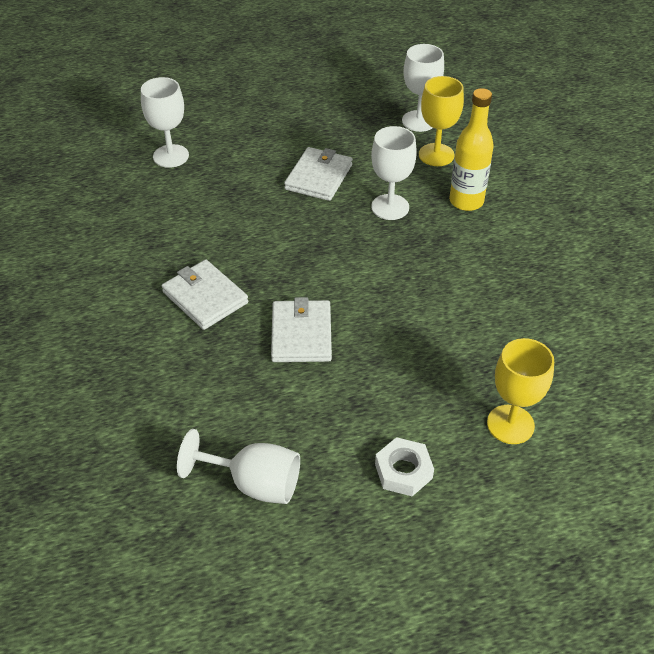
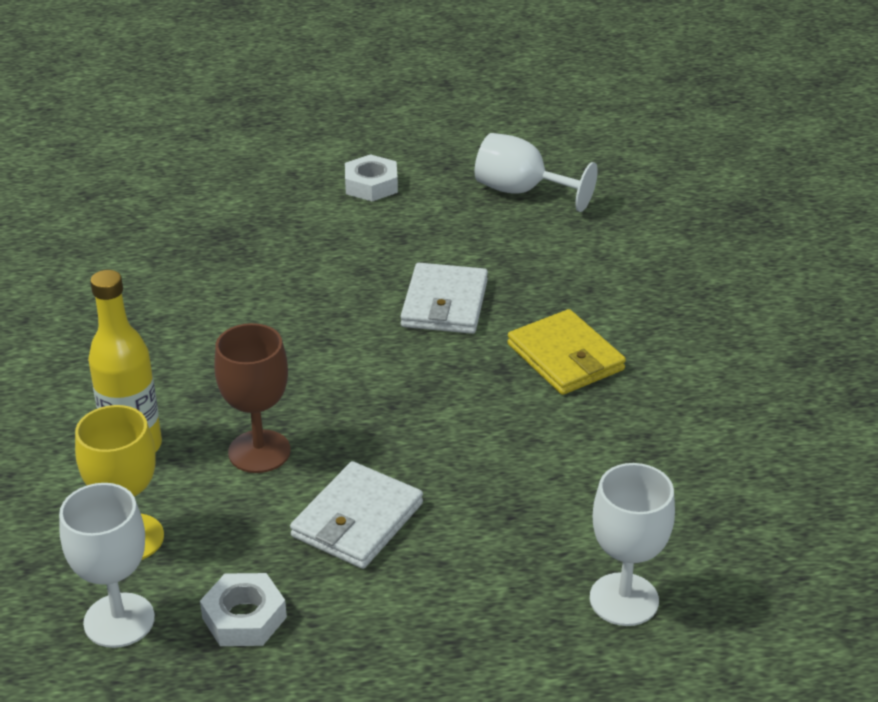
camera: 170 degrees left, 10 degrees down
white wallet [162,259,248,330] -> yellow wallet [507,309,626,395]
white goblet [371,126,417,220] -> brown goblet [214,323,291,473]
yellow goblet [487,338,554,444] -> none
none -> white nut [200,573,287,646]

